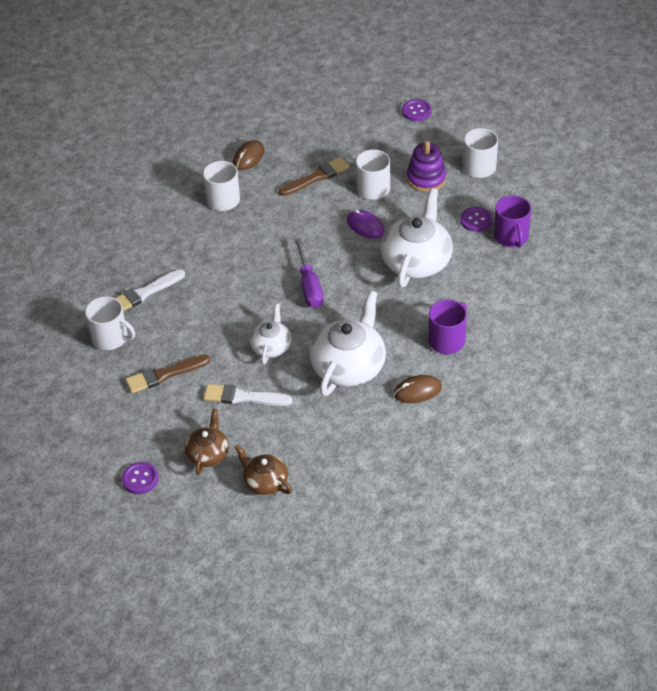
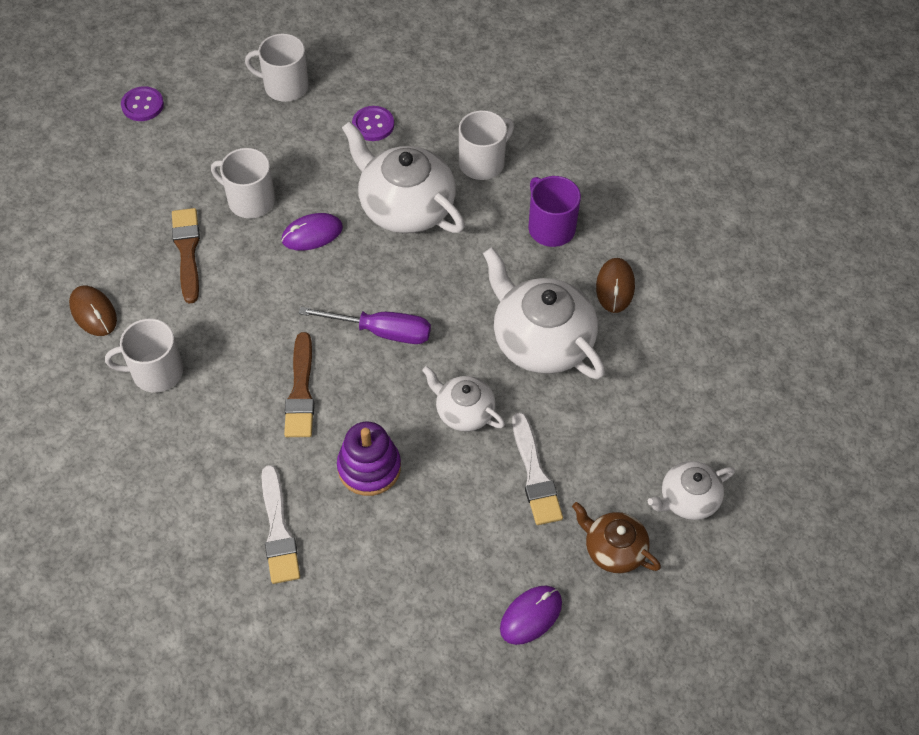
camera: 70 degrees left, 10 degrees up
white mug [85,296,135,350] -> white mug moved to [459,110,514,180]
purple button [122,462,159,494] -> none
brown brush [125,354,210,393] -> brown brush moved to [284,332,314,437]
white brush [204,384,292,406] -> white brush turned 45 degrees counterclockwise [512,412,563,525]
brown teapot [235,444,292,495] -> white teapot [648,461,735,520]
purple stacking toy [407,141,446,192] -> purple stacking toy moved to [337,422,401,496]
purple mug [494,195,531,248] -> none
none -> purple mouse [500,586,562,645]

